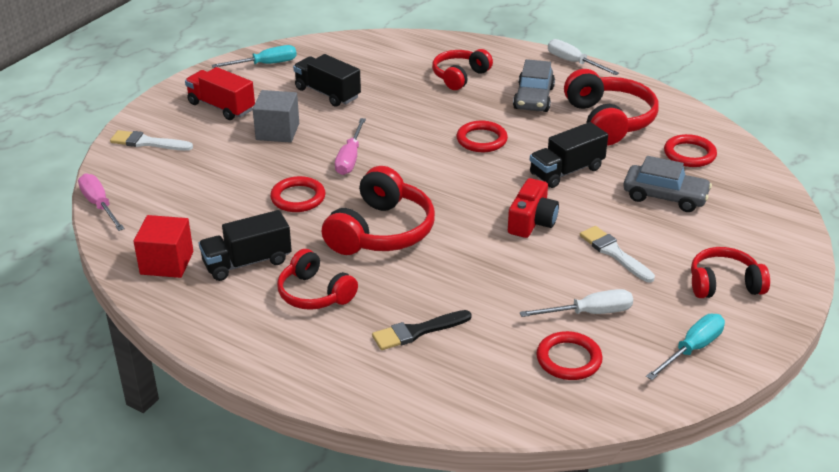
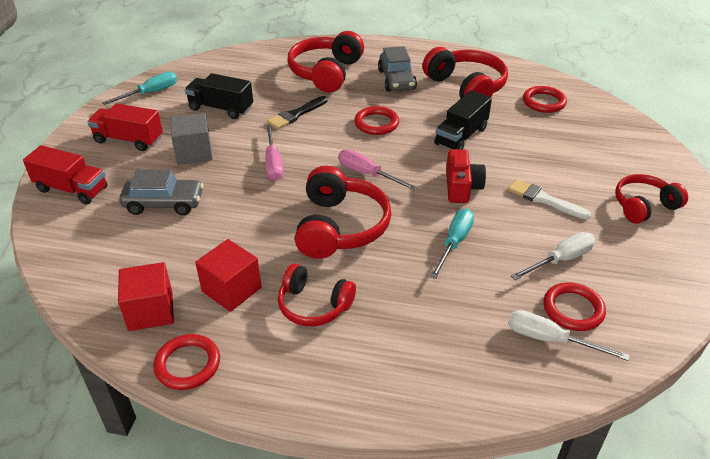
camera: 20 degrees left, 5 degrees up
pink screwdriver [78,174,125,231] -> pink screwdriver moved to [339,149,418,191]
white brush [110,130,193,151] -> red truck [23,145,107,205]
black truck [199,210,292,281] -> red cube [195,239,261,312]
red ring [270,176,326,212] -> red ring moved to [153,334,220,390]
black brush [372,310,472,350] -> black brush moved to [267,96,327,129]
red headphones [432,49,493,90] -> red headphones [288,31,364,93], size x1.56
white screwdriver [548,39,619,75] -> white screwdriver moved to [508,310,630,361]
grey car [624,156,712,212] -> grey car moved to [119,169,203,215]
turquoise screwdriver [646,314,725,380] -> turquoise screwdriver moved to [430,209,474,279]

